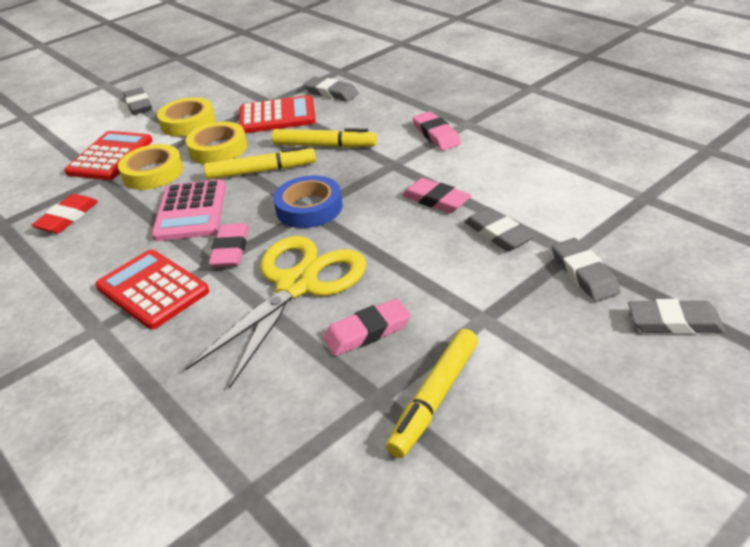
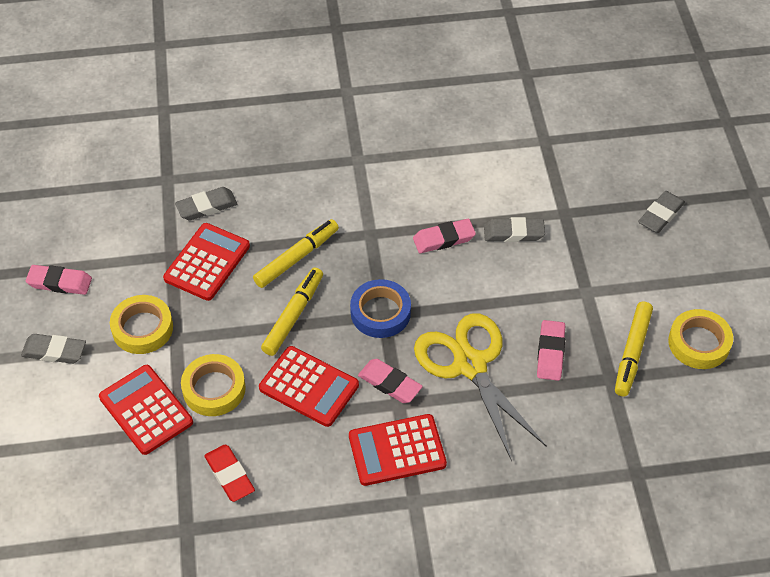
camera: 60 degrees left, 15 degrees up
pink calculator [151,179,226,241] -> red calculator [259,346,359,427]
yellow tape [186,122,247,164] -> yellow tape moved to [668,309,733,369]
yellow marker [386,329,478,458] -> yellow marker turned 45 degrees clockwise [615,301,653,397]
pink eraser [412,111,461,151] -> pink eraser moved to [26,265,92,295]
grey eraser [552,238,620,302] -> none

